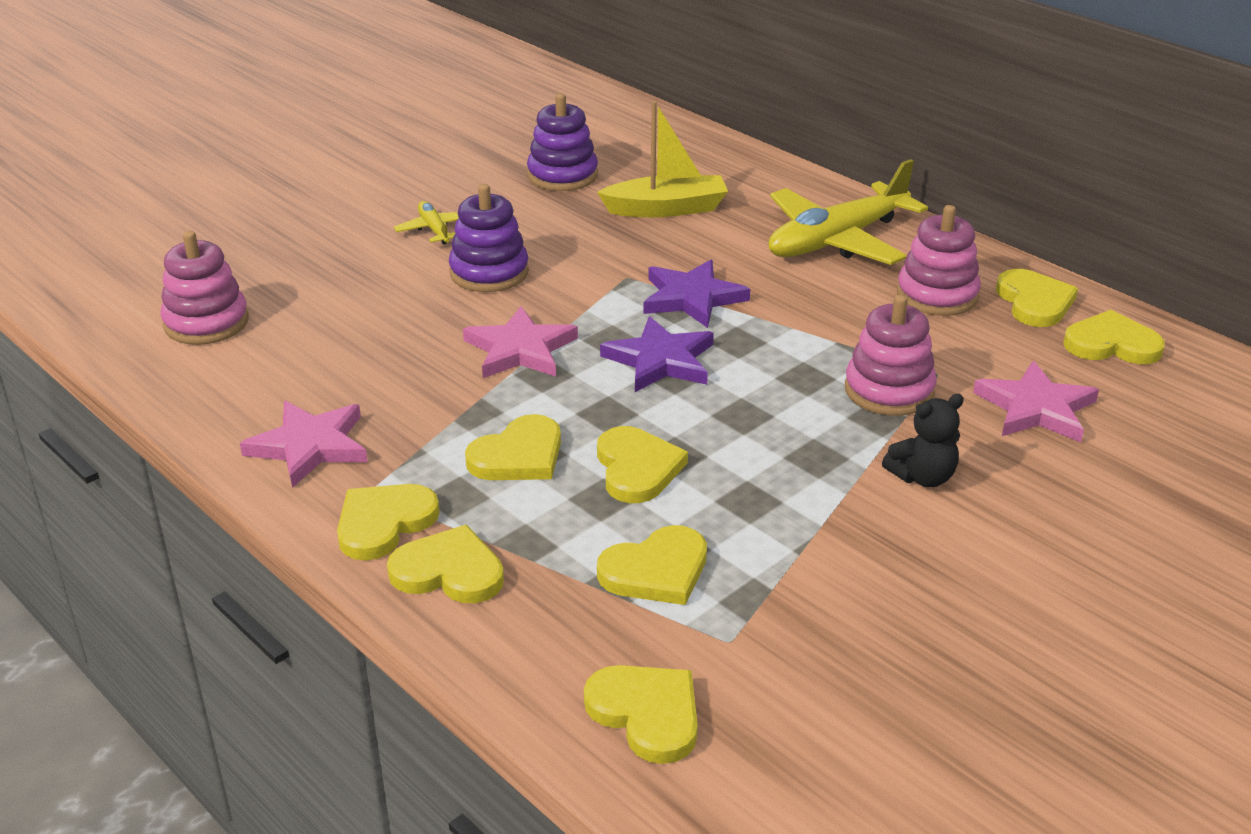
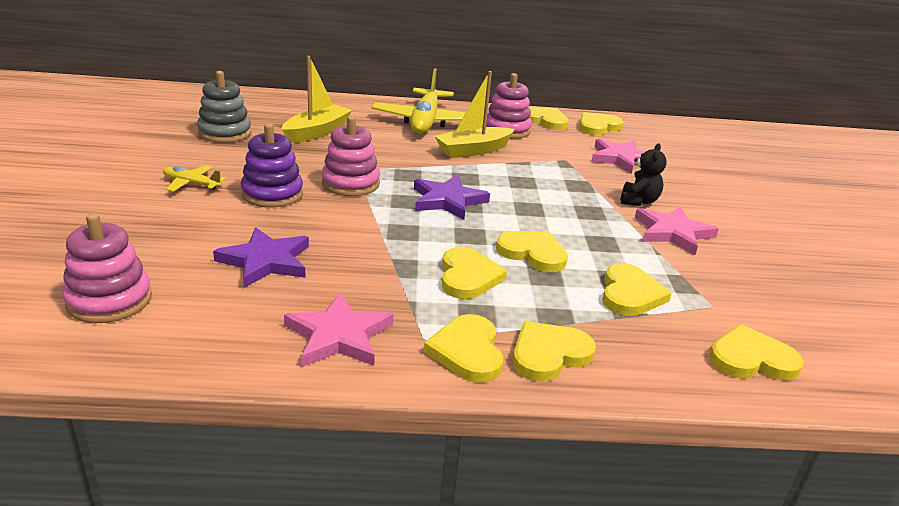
camera: 50 degrees left, 5 degrees down
pink star [463,306,578,378] -> pink star moved to [635,206,719,255]
purple stacking toy [527,93,598,191] -> grey stacking toy [197,71,252,143]
purple star [643,260,750,328] -> purple star moved to [213,227,309,288]
pink stacking toy [845,295,937,416] -> pink stacking toy moved to [322,116,380,196]
none -> yellow boat [434,71,515,158]

